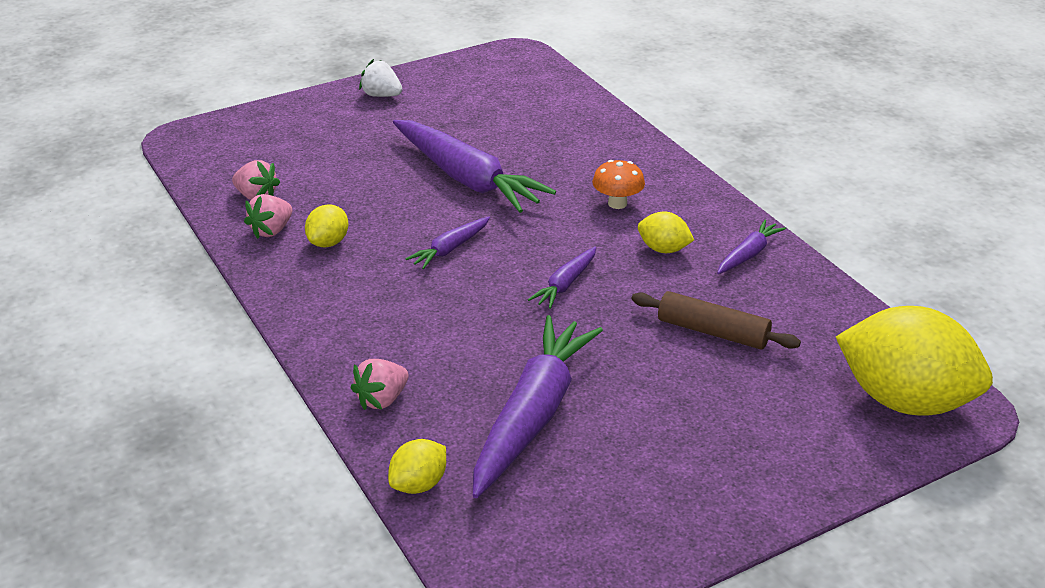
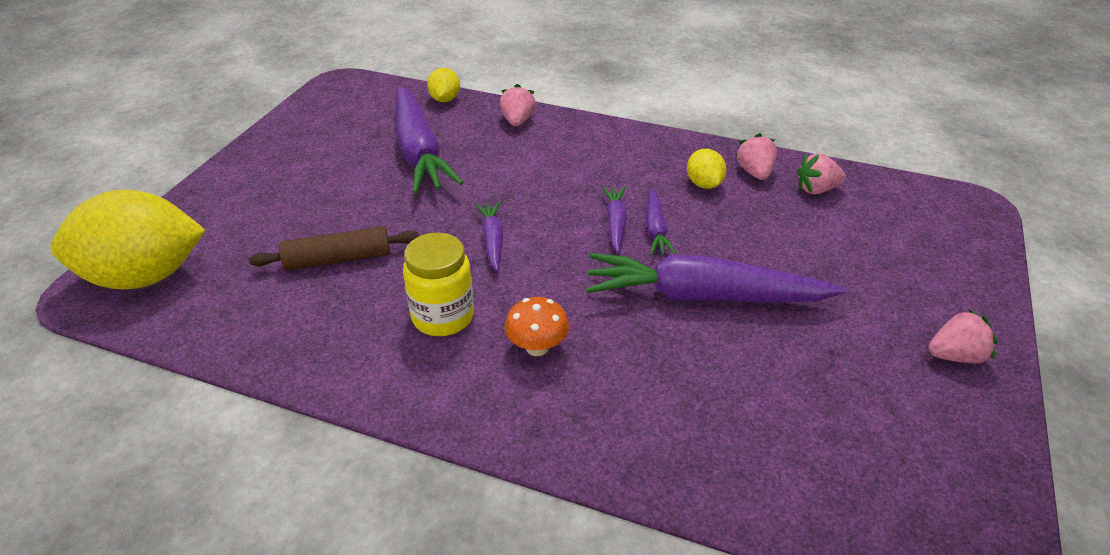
camera: 140 degrees right, 5 degrees up
white strawberry [359,59,402,97] -> pink strawberry [928,309,998,363]
yellow lemon [638,212,694,253] -> yellow jar [403,233,474,336]
purple carrot [717,220,786,274] -> purple carrot moved to [646,189,676,256]

